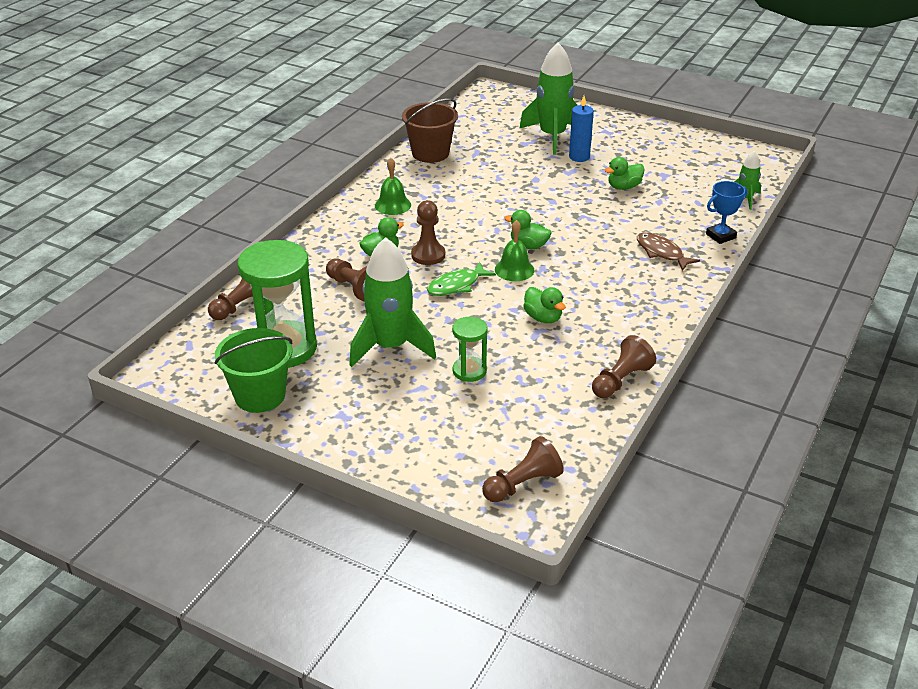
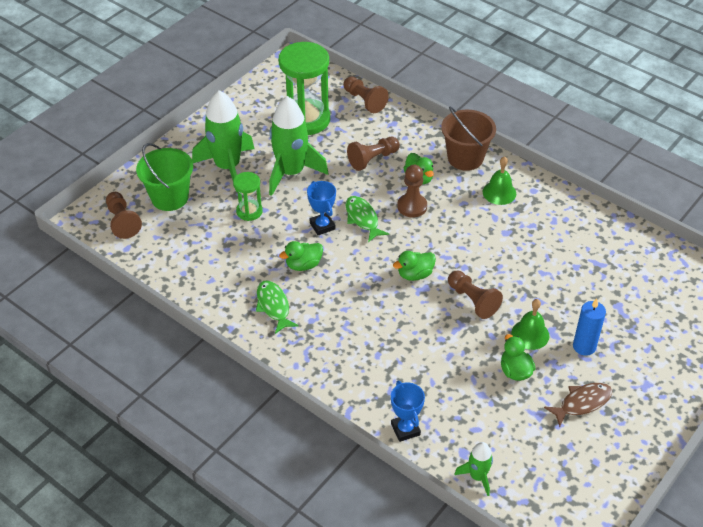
camera: 100 degrees right, 10 degrees up
green bucket [214,328,292,413] -> green bucket moved to [136,143,193,211]
brown bucket [402,98,458,163] -> brown bucket moved to [441,107,496,171]
green bell [495,220,534,281] -> green bell moved to [511,299,549,350]
green duck [504,210,552,249] -> green duck turned 150 degrees counterclockwise [393,251,436,281]
green rocket [519,43,578,155] -> green rocket moved to [192,90,254,192]
brown pawn [592,335,656,398] -> brown pawn moved to [448,270,503,319]
brown fish [637,232,700,271] -> brown fish moved to [544,383,612,427]
none -> green fish [256,280,299,334]
none -> blue trophy [307,181,336,235]

